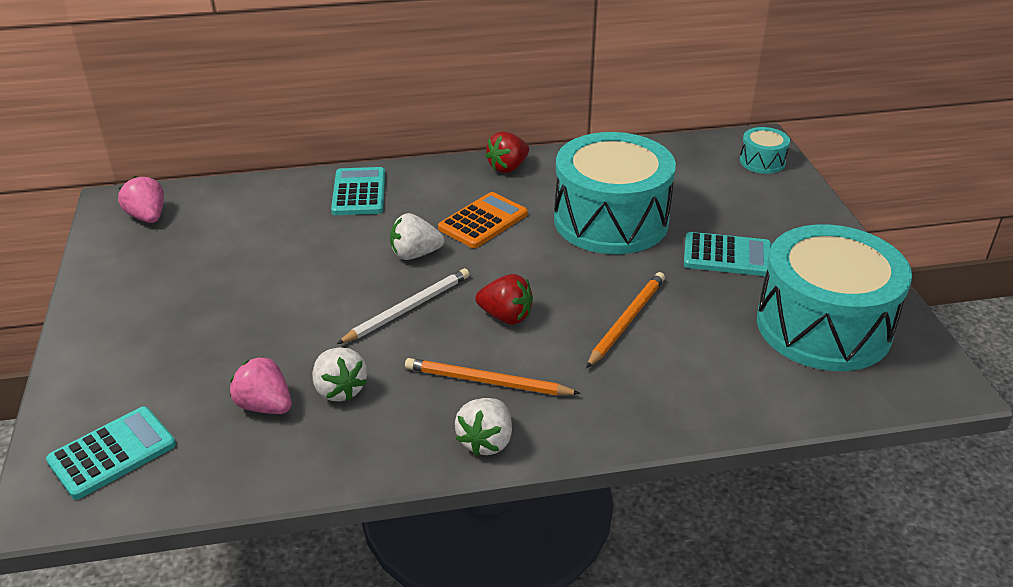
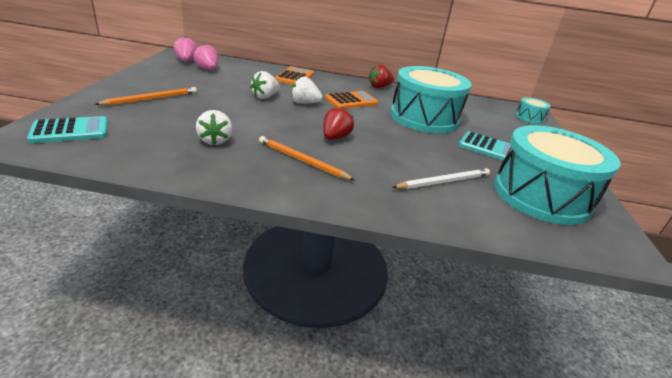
camera: 15 degrees right, 5 degrees down
pink strawberry [230,357,292,414] -> pink strawberry moved to [193,44,218,70]
turquoise calculator [331,167,385,215] -> orange calculator [275,66,314,85]
white pencil [337,268,469,344] -> white pencil moved to [392,168,490,189]
white strawberry [455,398,512,456] -> white strawberry moved to [250,71,280,99]
red strawberry [475,274,533,325] -> red strawberry turned 105 degrees counterclockwise [323,107,354,140]
orange pencil [586,272,665,368] -> orange pencil moved to [95,87,197,105]

